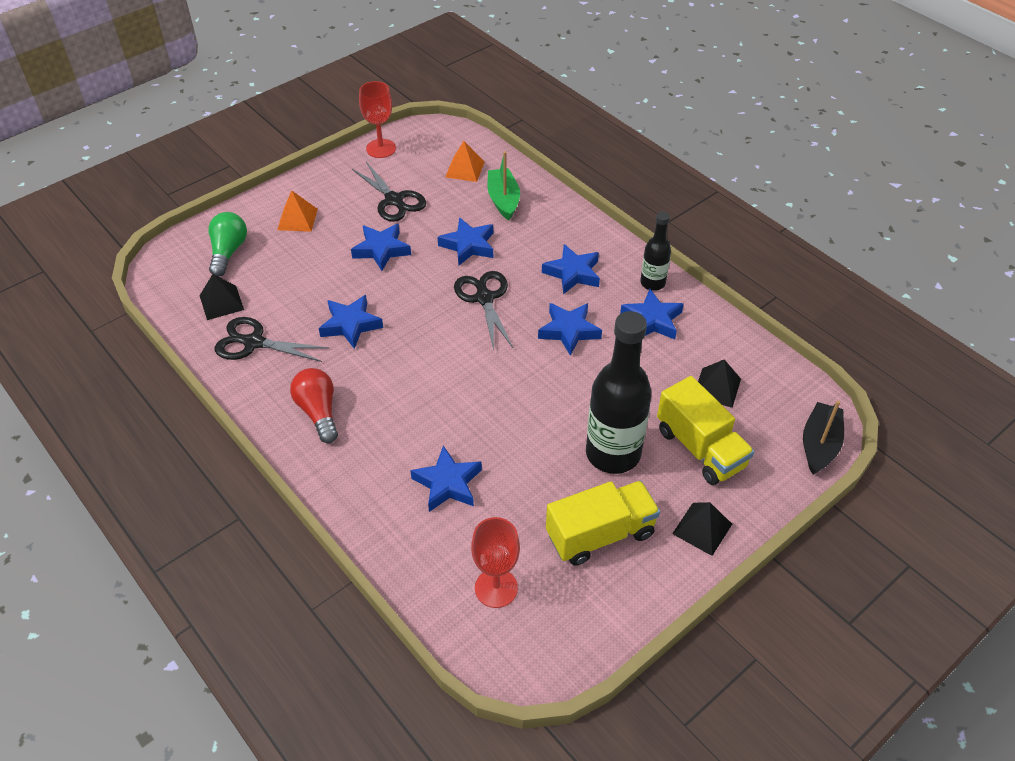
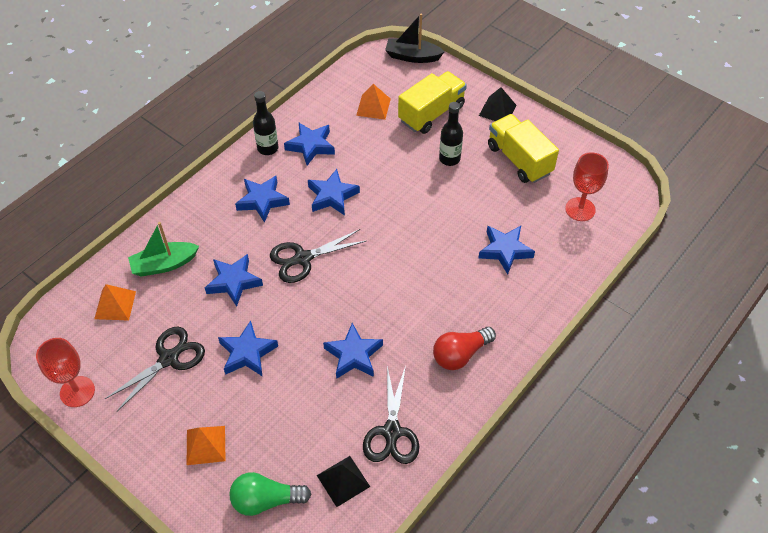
camera: 100 degrees left, 5 degrees up
black bottle [586,311,652,474] -> black bottle [439,102,463,166], size x0.53
black pyramid [698,360,741,408] -> orange pyramid [356,84,391,120]

